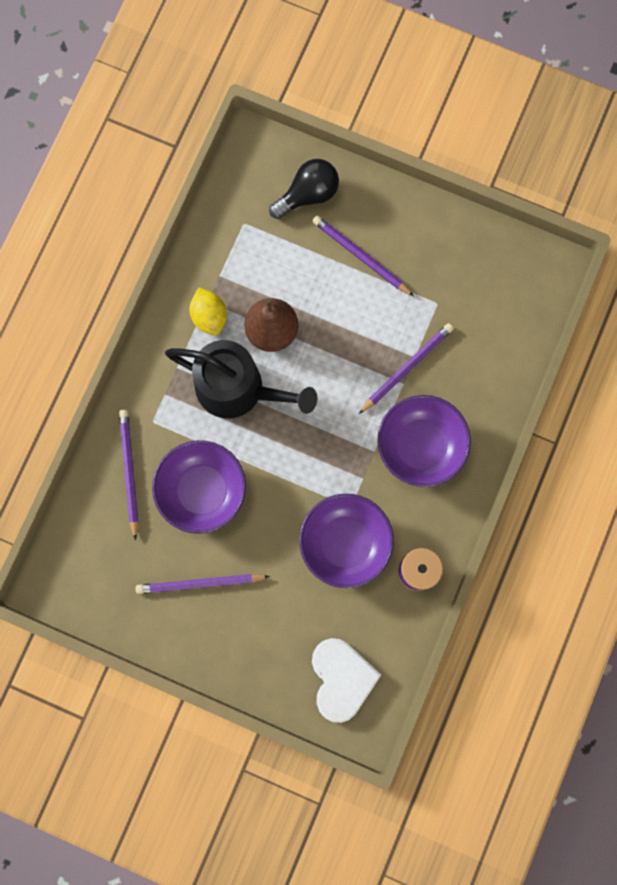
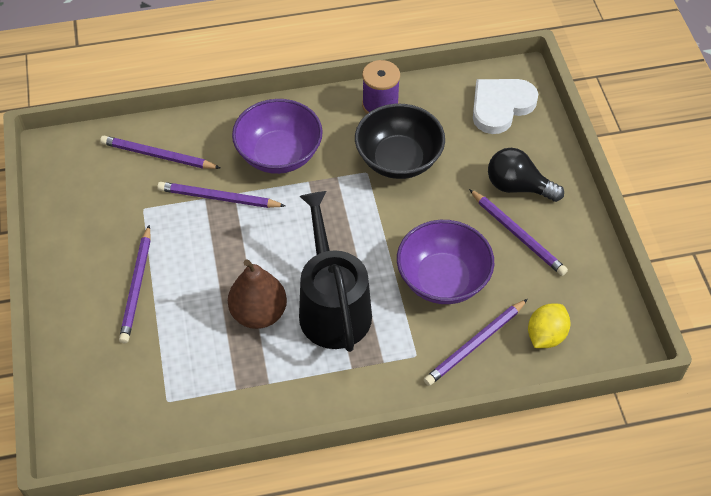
camera: 125 degrees left, 25 degrees down
yellow lemon [190,287,227,336] -> yellow lemon moved to [528,304,570,348]
black light bulb [269,159,339,219] -> black light bulb moved to [488,148,564,202]
purple bowl [299,494,394,588] -> black bowl [355,104,445,179]
none -> purple pencil [100,136,220,169]

